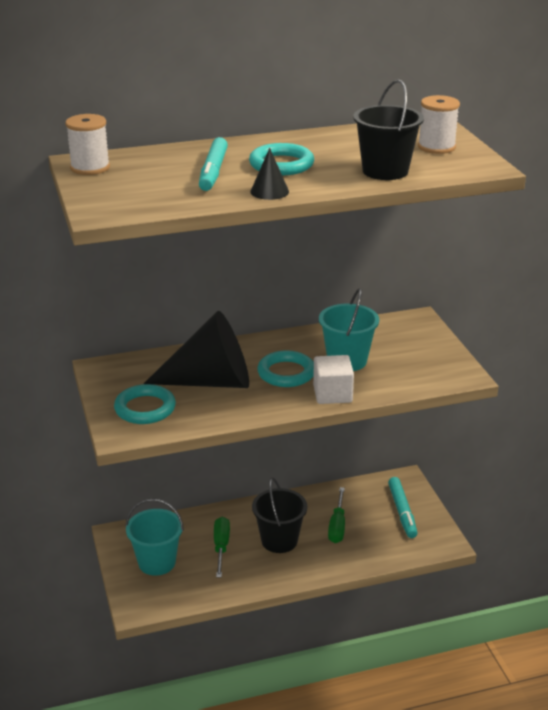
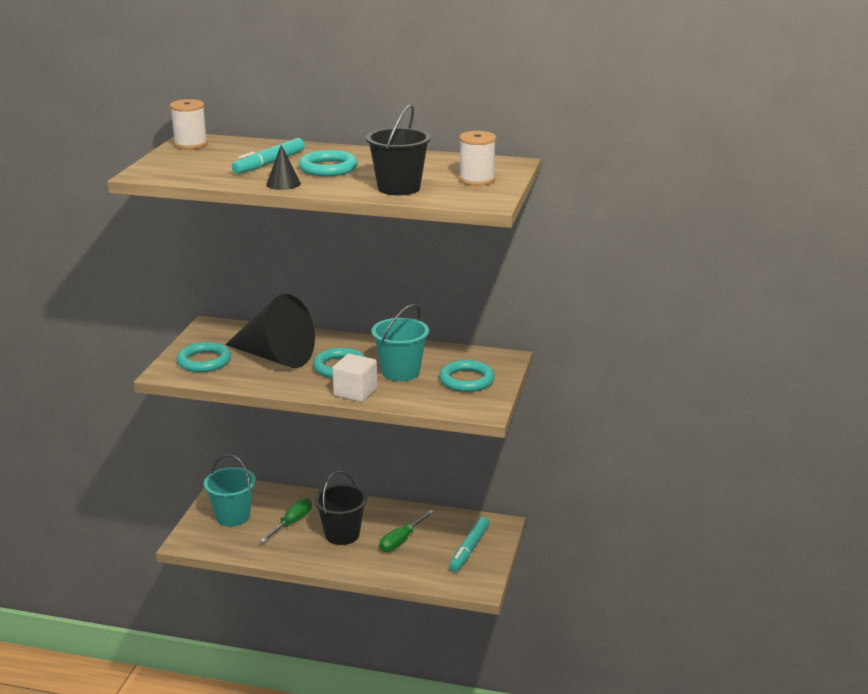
camera: 30 degrees right, 5 degrees down
none -> turquoise ring [439,360,495,392]

